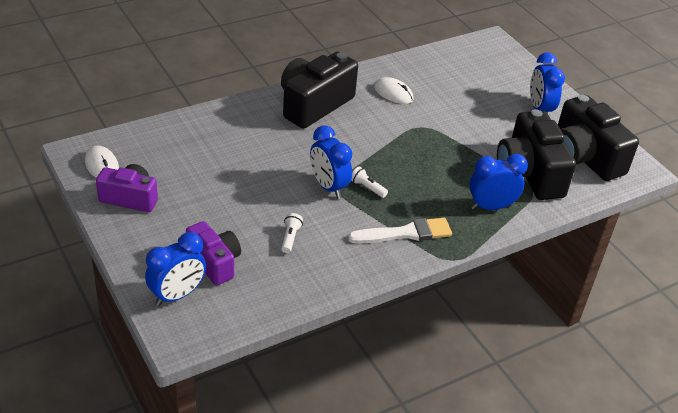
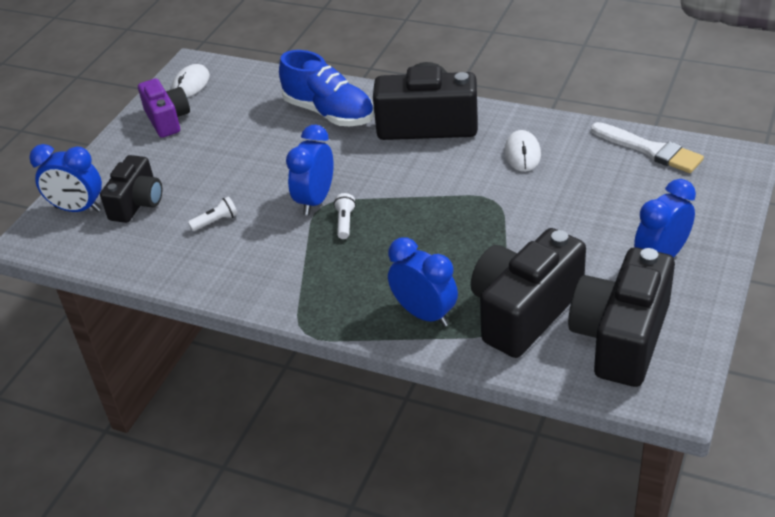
camera: 60 degrees right, 0 degrees up
purple camera [186,221,241,285] -> black camera [100,155,163,223]
white brush [348,218,452,244] -> white brush moved to [591,122,704,173]
none -> blue shoe [279,50,374,126]

